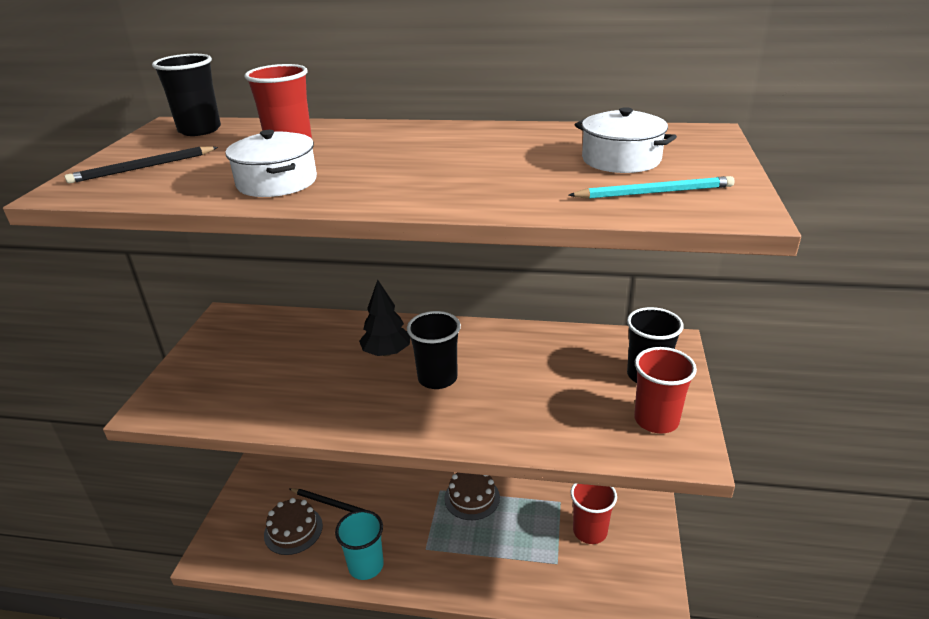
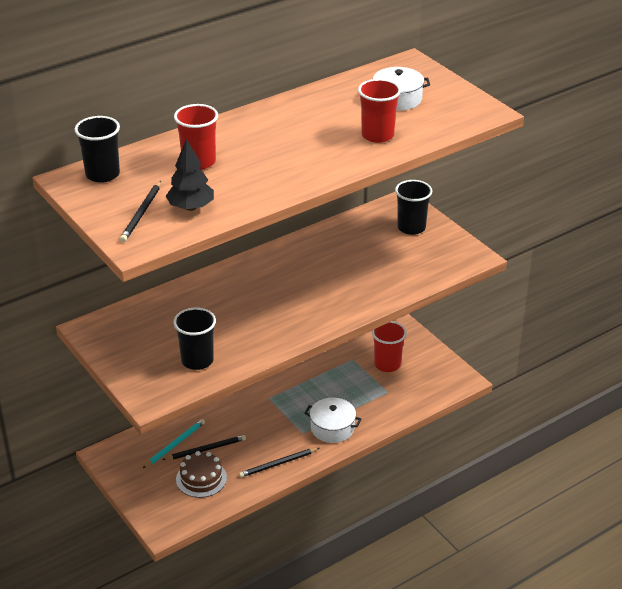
camera: 45 degrees left, 5 degrees up
white pot [225,130,317,197] -> white pot moved to [305,398,361,443]
turquoise cup [335,510,384,580] -> black pencil [239,448,319,478]
black tree [359,280,410,356] -> black tree moved to [166,139,214,211]
black cup [407,311,461,389] -> black cup moved to [173,307,216,370]
brown cake [444,473,500,520] -> none
turquoise pencil [568,176,735,199] -> turquoise pencil moved to [143,419,205,468]
red cup [634,347,697,434] -> red cup moved to [358,79,401,143]

